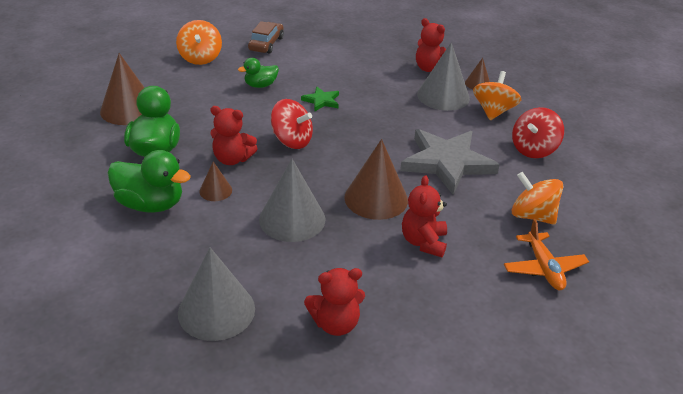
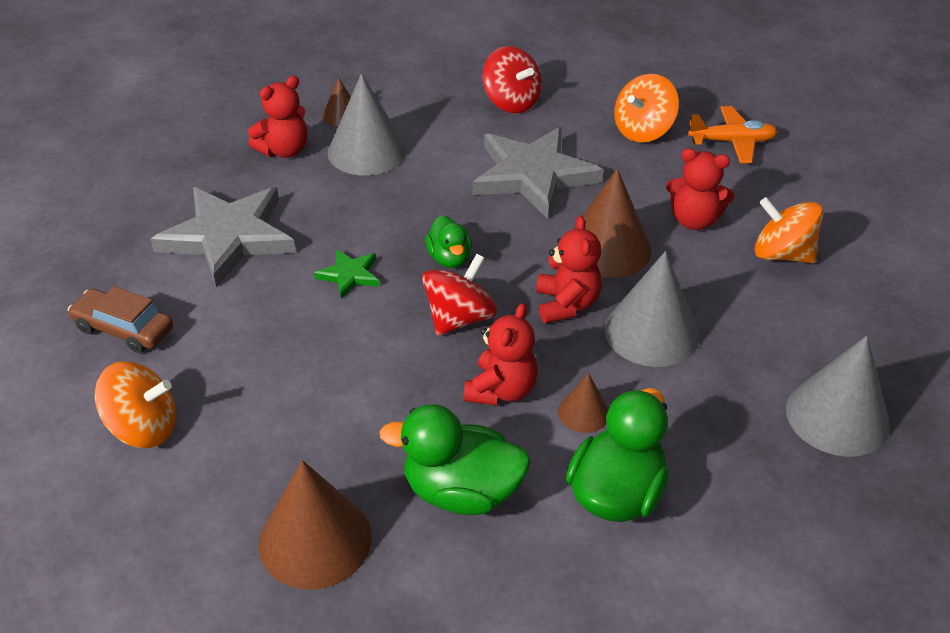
camera: 80 degrees left, 5 degrees up
green duck [238,58,279,88] -> green duck moved to [425,215,472,268]
red teddy bear [304,268,365,336] -> red teddy bear moved to [536,216,602,324]
orange spinning top [473,71,521,120] -> orange spinning top moved to [755,197,823,263]
none -> grey star [151,187,296,287]

